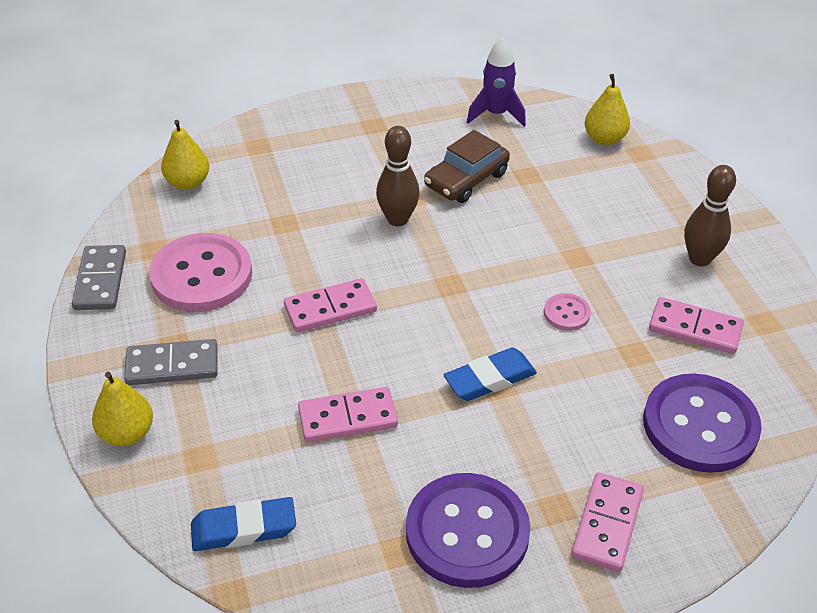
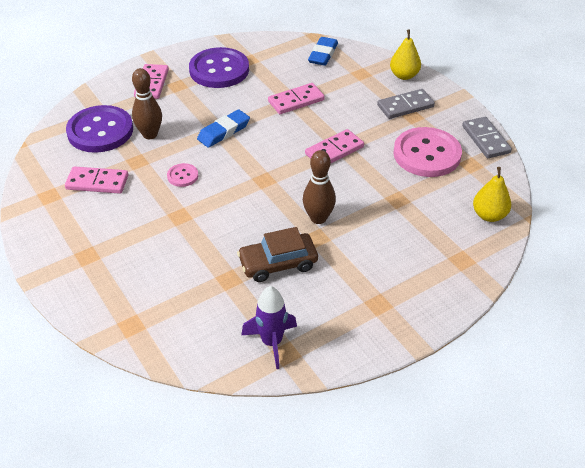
camera: 165 degrees right, 0 degrees up
blue eraser [191,497,296,551] -> blue eraser turned 45 degrees counterclockwise [308,37,338,66]
brown car [424,130,510,203] -> brown car turned 135 degrees counterclockwise [237,227,318,282]
yellow pear [585,74,630,145] -> none
brown bowling pin [684,165,736,266] -> brown bowling pin moved to [132,68,162,139]

